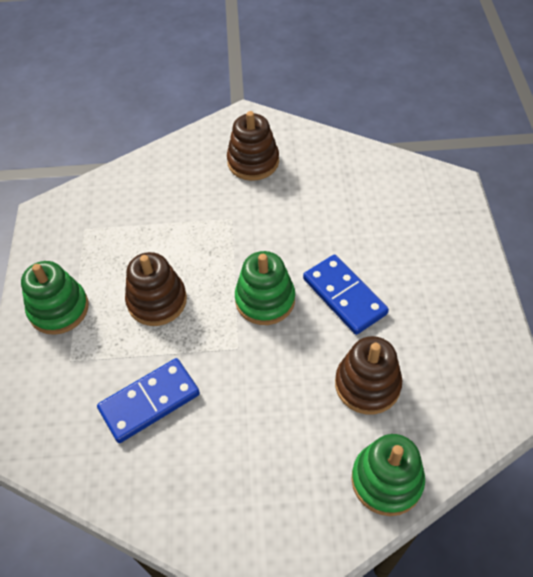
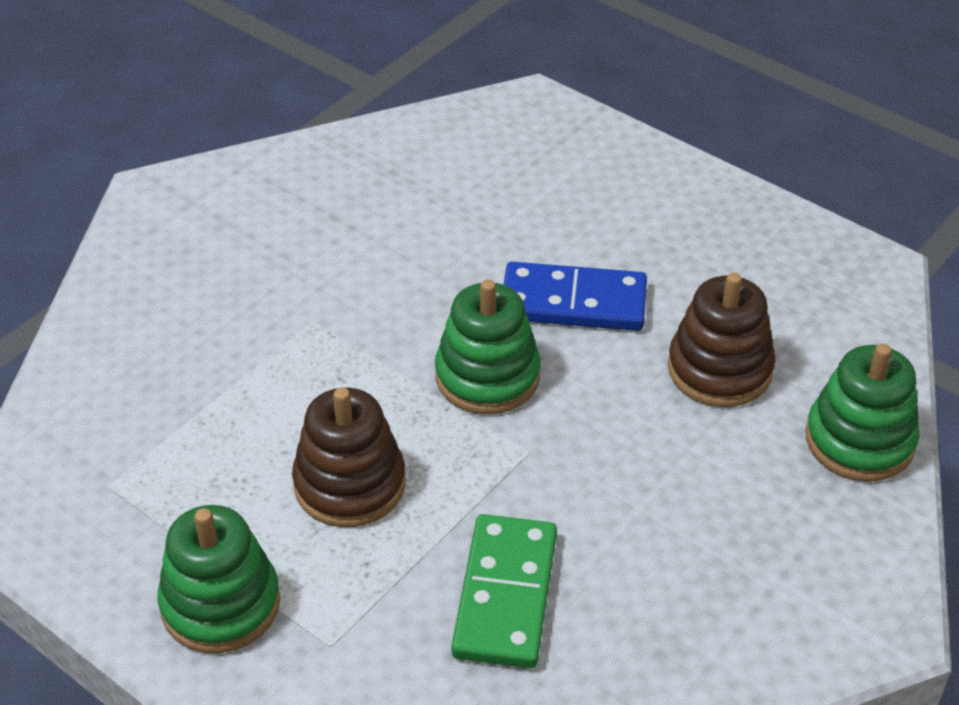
camera: 50 degrees left, 10 degrees down
blue domino [97,358,200,443] -> green domino [451,514,557,669]
brown stacking toy [227,111,279,181] -> none

